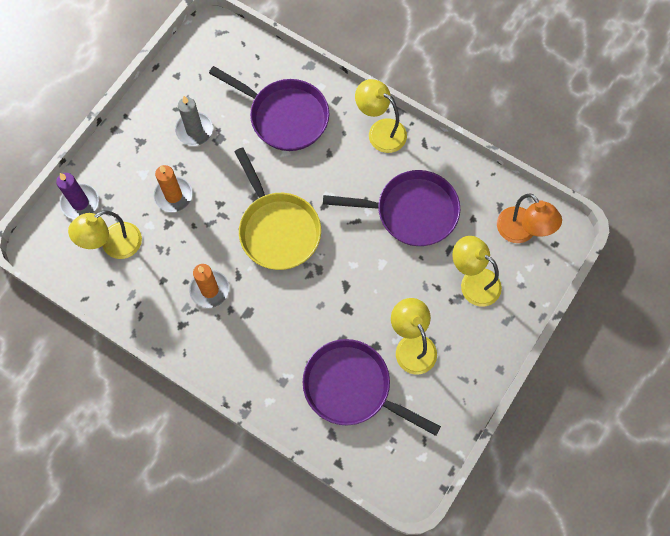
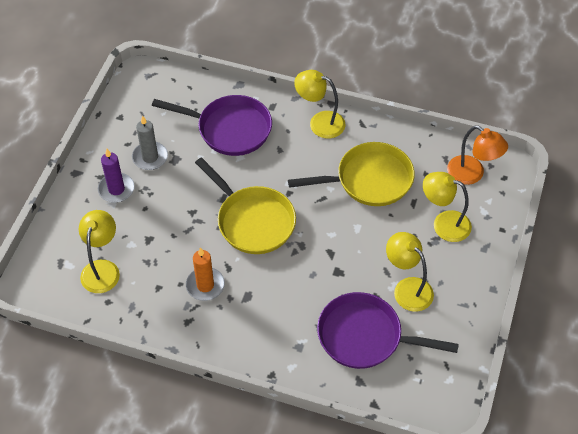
camera: 15 degrees left, 15 degrees down
purple candle [56,173,99,219] -> purple candle moved to [98,149,135,203]
yellow lamp [68,210,142,259] -> yellow lamp turned 150 degrees clockwise [79,210,120,293]
orange candle [154,165,193,212] -> none
purple pan [323,170,460,246] -> yellow pan [288,142,415,206]

